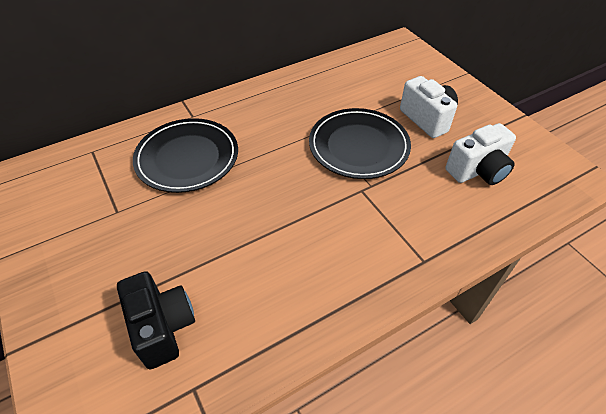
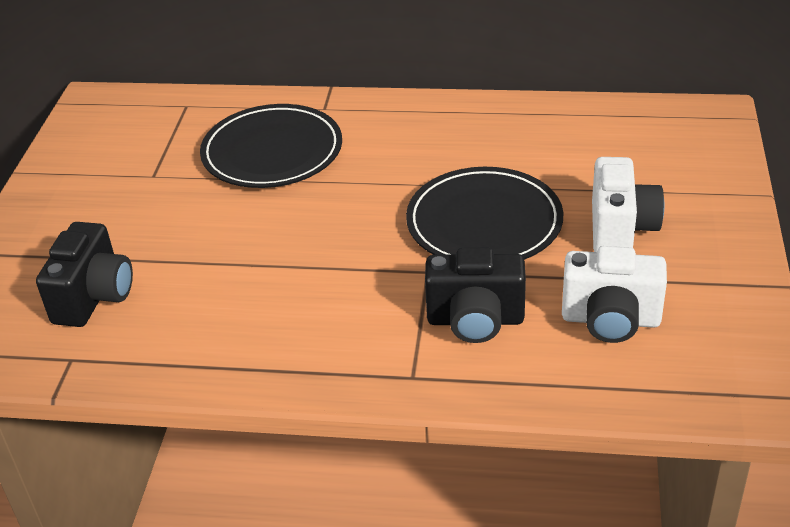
camera: 40 degrees right, 10 degrees down
none -> black camera [425,247,526,343]

